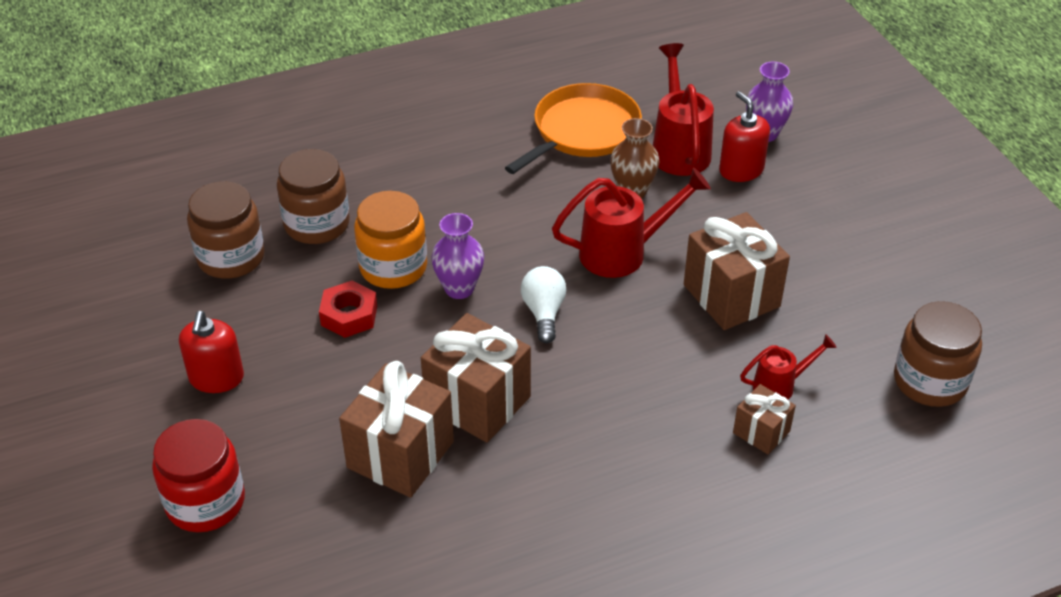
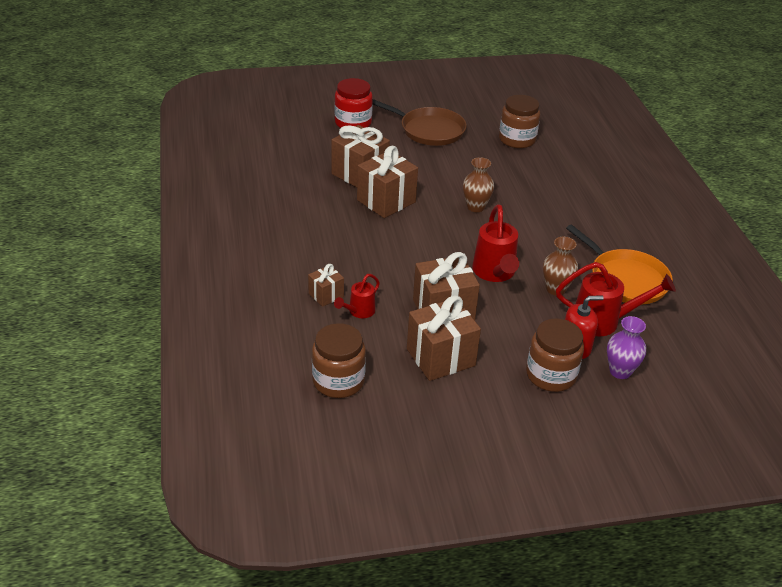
camera: 100 degrees right, 5 degrees down
red soap dispenser [179,311,244,393] -> brown pan [372,99,467,146]
brown jar [277,149,350,244] -> brown jar moved to [526,318,584,392]
red nut [319,281,377,338] -> none
orange jar [354,191,427,289] -> none
purple vase [431,213,484,299] -> brown vase [463,157,494,212]
white light bulb [521,266,566,343] -> none
red watering can [740,334,837,399] -> red watering can turned 45 degrees clockwise [334,274,380,318]
none -> brown gift [407,295,481,381]

